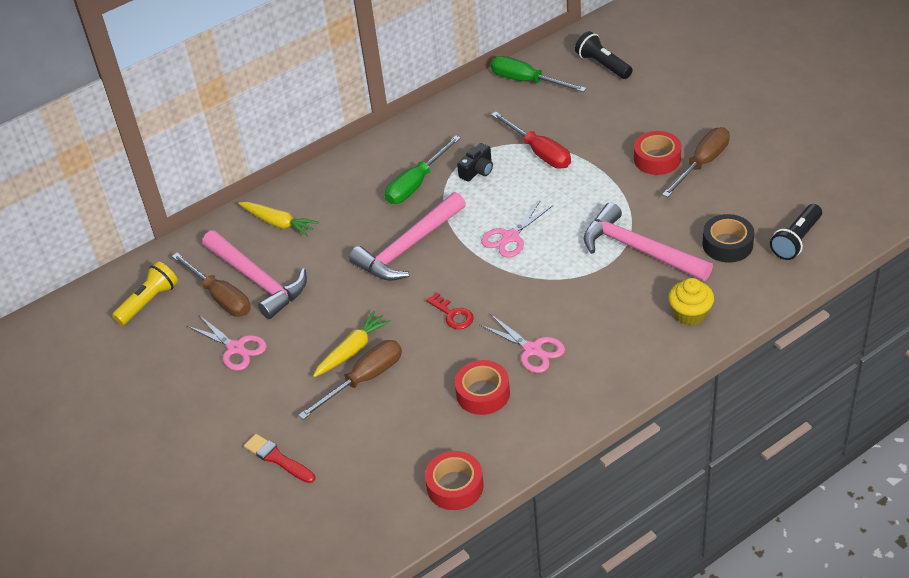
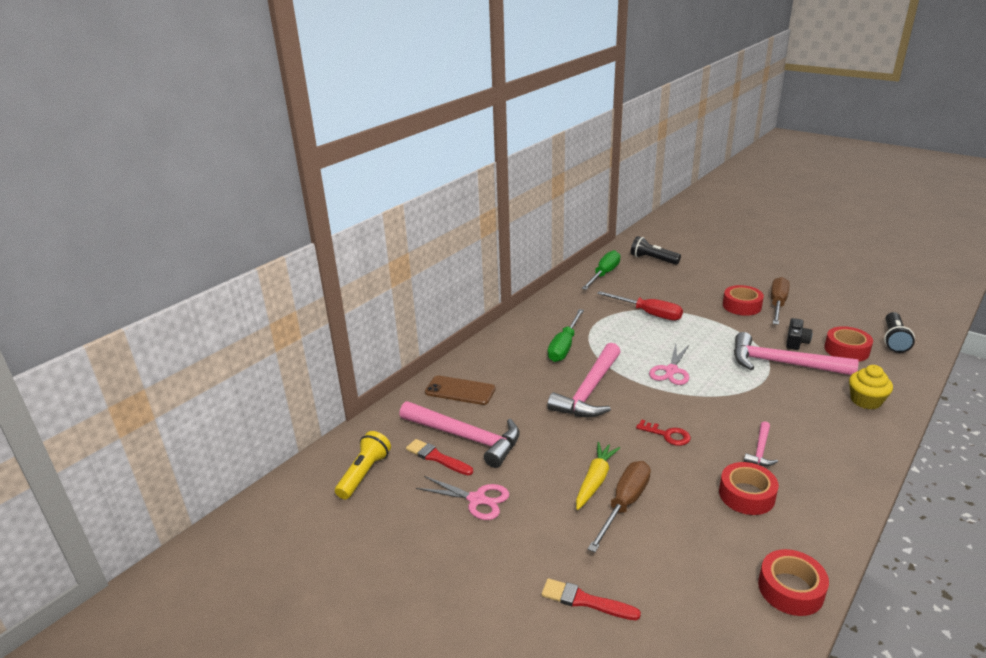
camera: 20 degrees left, 15 degrees down
brown screwdriver [172,253,251,317] -> red brush [406,439,473,475]
yellow carrot [238,202,319,236] -> brown phone [425,376,495,405]
black camera [457,143,493,182] -> black camera moved to [786,318,812,350]
pink scissors [480,314,565,373] -> pink hammer [744,421,778,466]
green screwdriver [491,56,587,92] -> green screwdriver turned 105 degrees clockwise [582,250,620,290]
black tape [703,214,754,262] -> red tape [824,326,873,362]

